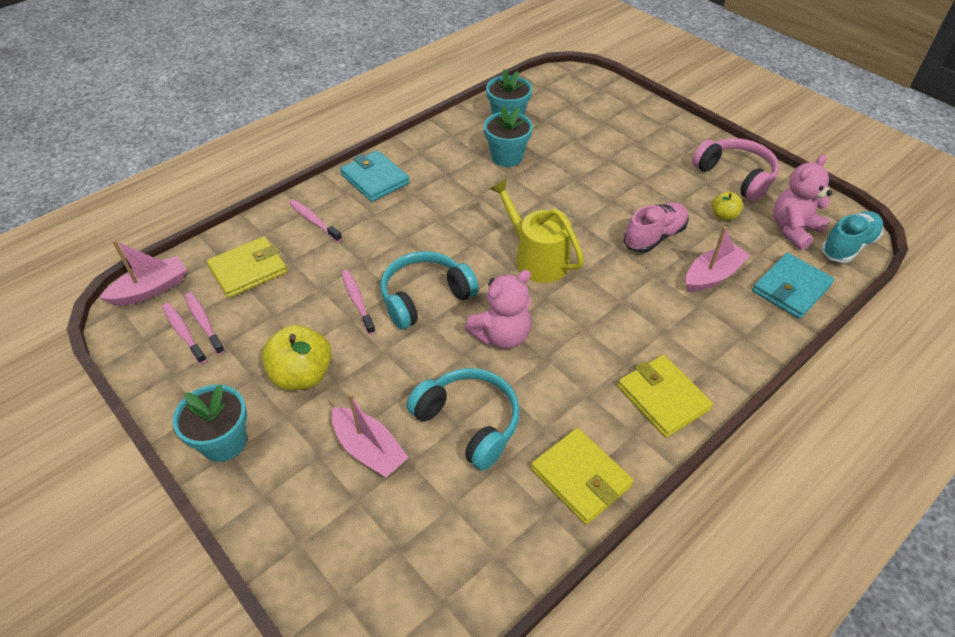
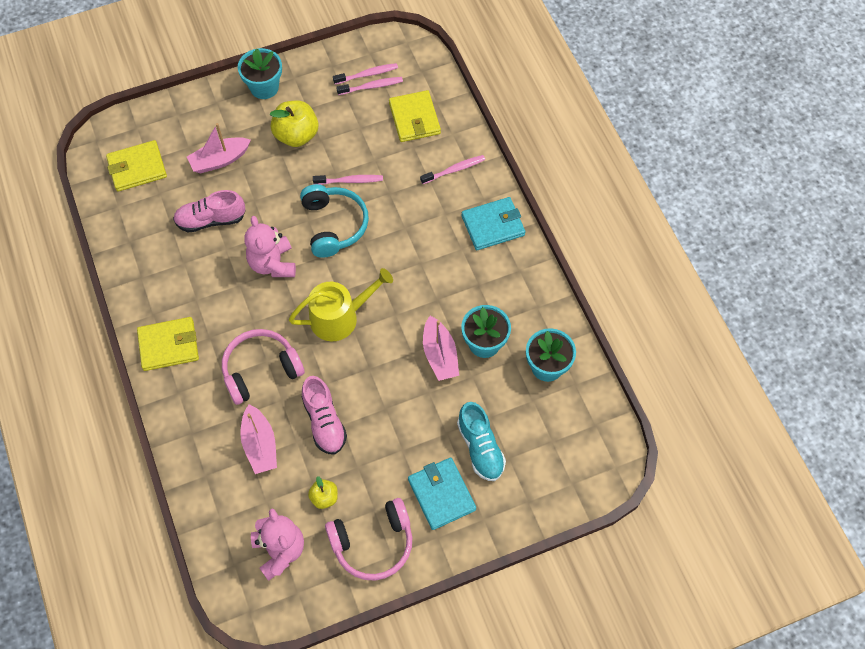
camera: 110 degrees right, 15 degrees up
pink boat [100,240,186,306] -> pink boat moved to [423,316,459,381]
turquoise headphones [407,368,520,471] -> pink shoe [173,190,245,233]
yellow wallet [531,428,633,525] -> yellow wallet moved to [106,140,167,192]
turquoise wallet [752,253,834,319] -> turquoise wallet moved to [408,457,476,530]
turquoise shoe [821,211,883,263] -> turquoise shoe moved to [457,402,506,481]
none -> pink headphones [222,329,305,405]

